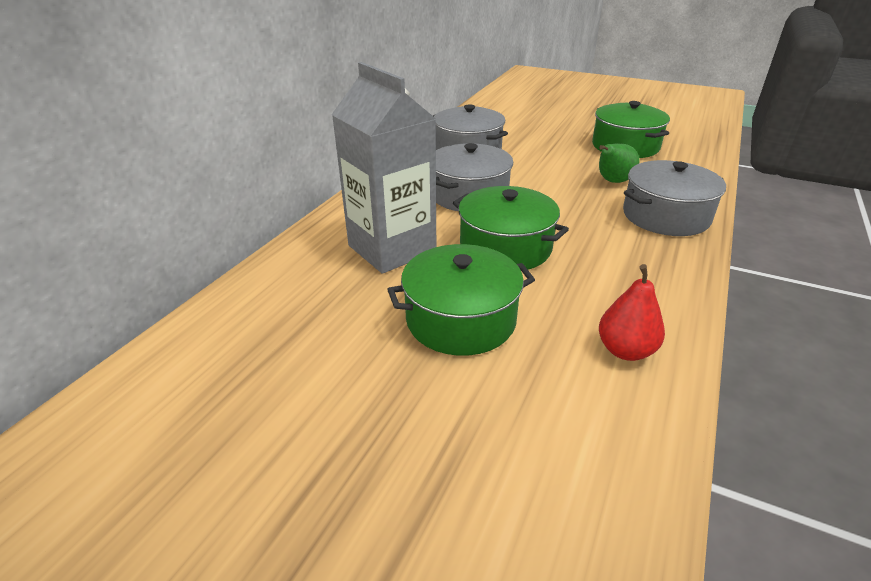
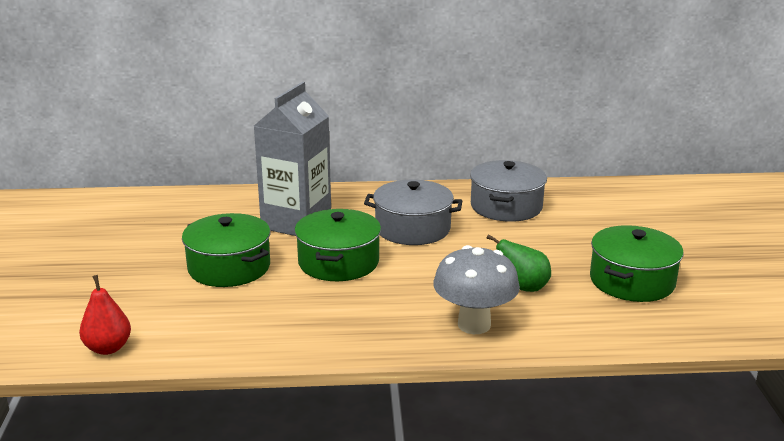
camera: 60 degrees right, 10 degrees down
red pear [599,264,665,361] -> red pear moved to [79,275,131,355]
grey pot [623,160,726,236] -> grey mushroom [433,245,520,334]

